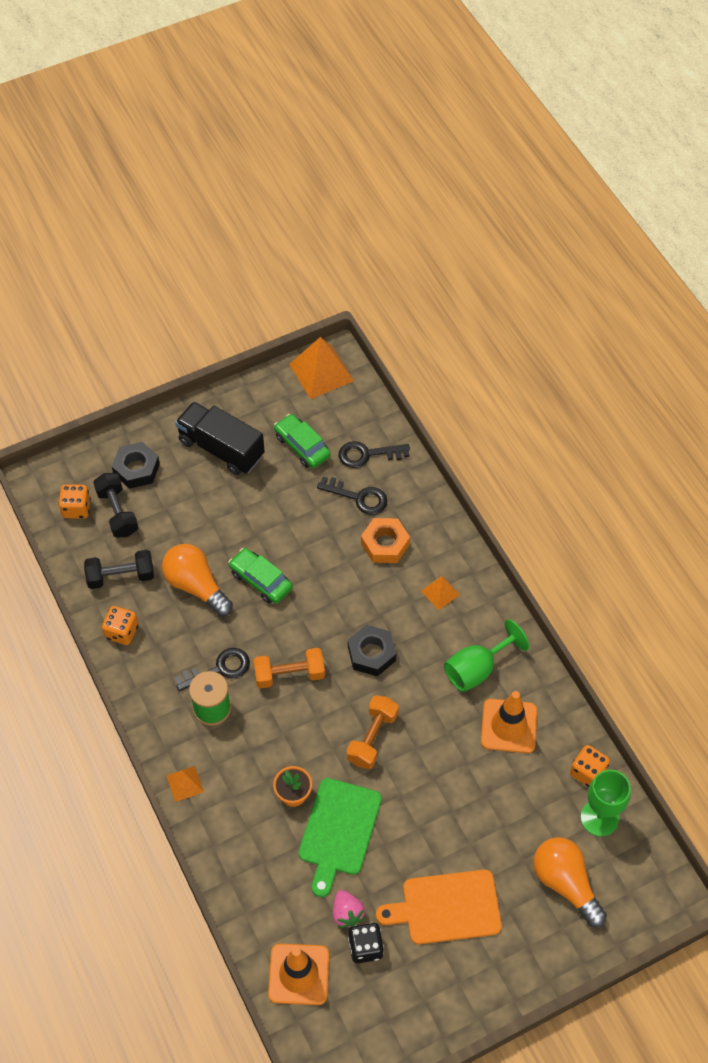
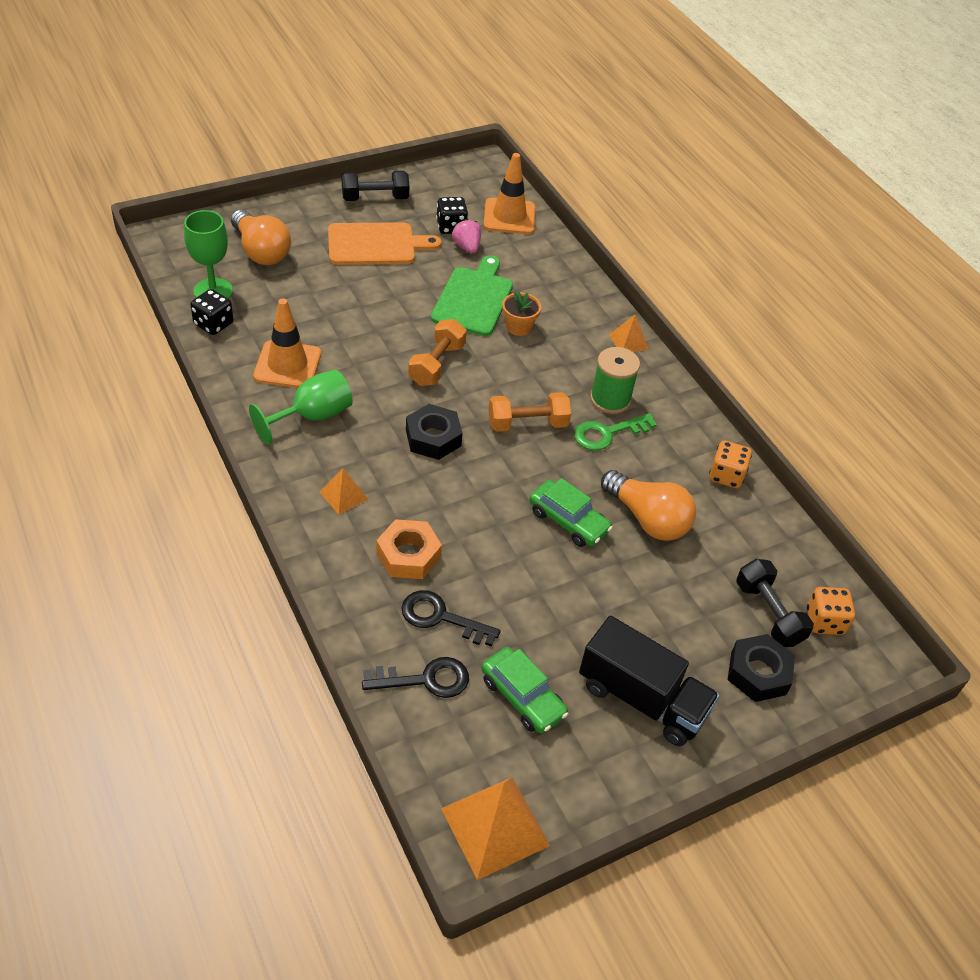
camera: 175 degrees right, 10 degrees down
black dumbbell [84,550,154,589] -> black dumbbell moved to [342,171,409,201]
black key [175,648,250,691] -> green key [574,413,657,451]
orange dice [570,745,610,787] -> black dice [190,289,233,335]

